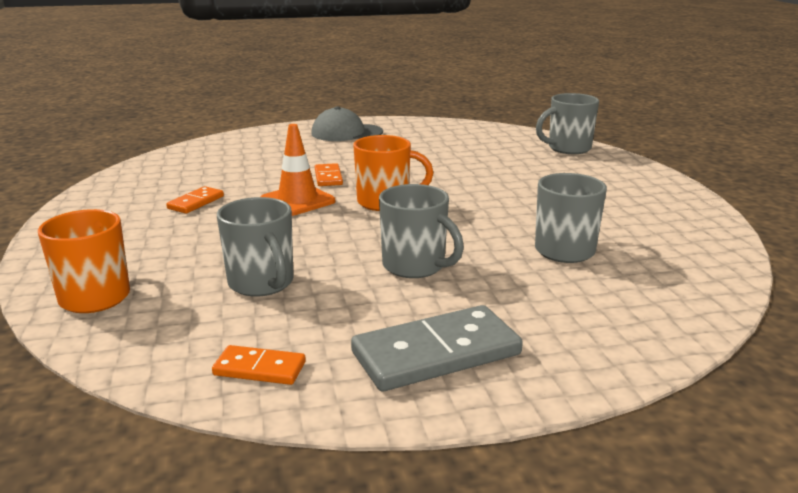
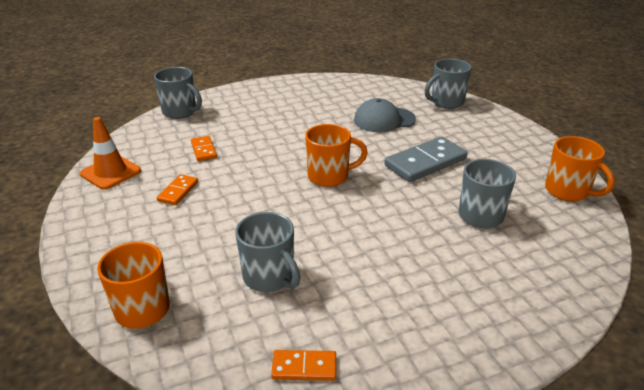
camera: 10 degrees left, 10 degrees up
orange traffic cone [261,124,335,216] -> orange traffic cone moved to [80,117,141,190]
grey cap [311,106,383,141] -> grey cap moved to [354,98,416,132]
orange domino [315,163,343,186] -> orange domino moved to [191,136,217,161]
grey domino [351,305,523,391] -> grey domino moved to [384,136,468,182]
grey mug [379,184,464,278] -> grey mug moved to [154,67,202,119]
none -> orange mug [545,136,615,201]

